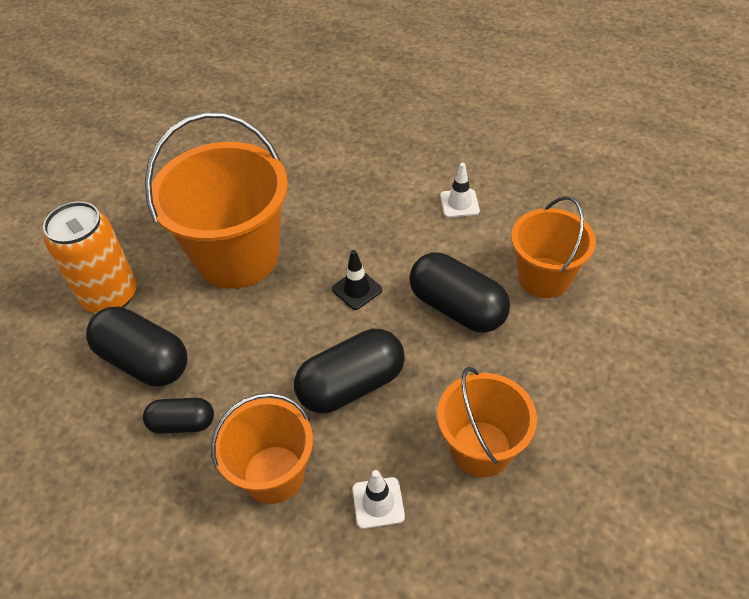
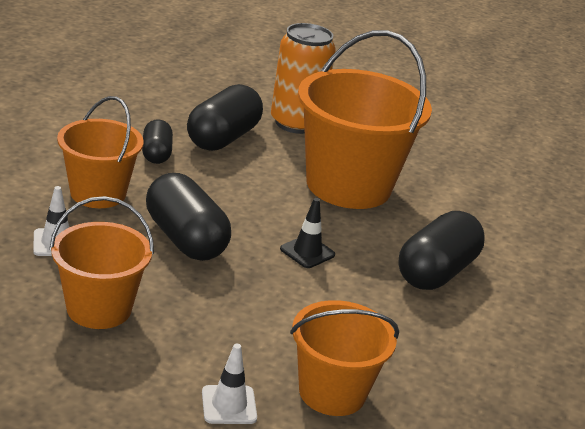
camera: 80 degrees right, 20 degrees down
black capsule [409,253,510,333] -> black capsule moved to [398,211,485,290]
white traffic cone [440,163,480,218] -> white traffic cone moved to [202,344,257,424]

